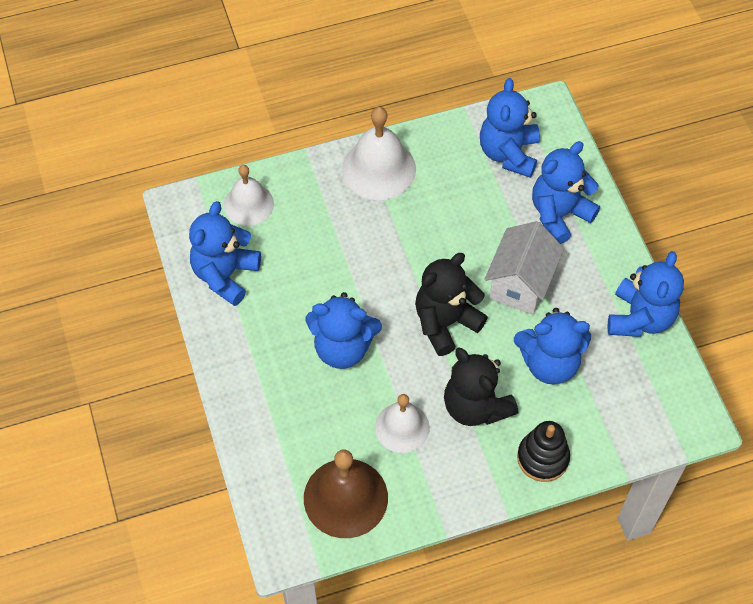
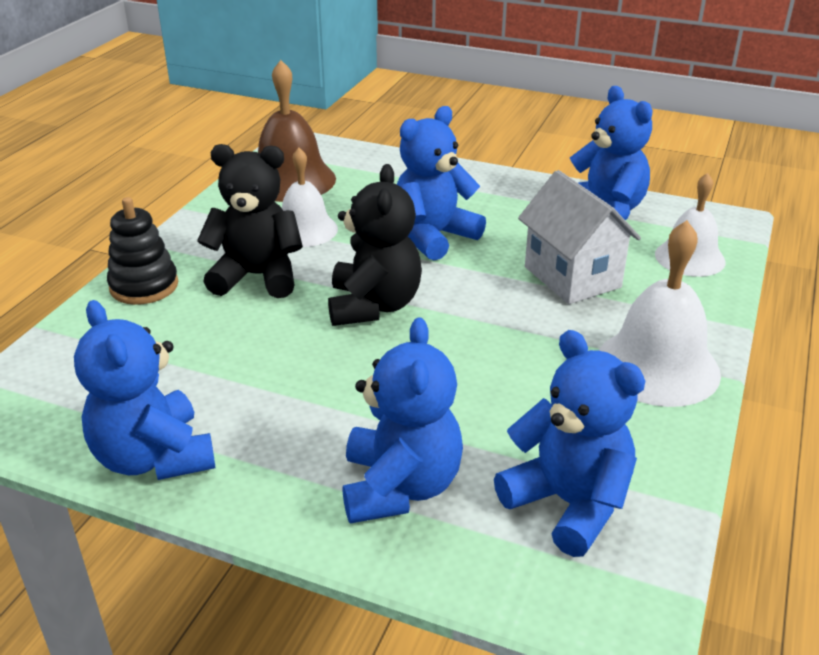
camera: 130 degrees right, 25 degrees down
white house [485,221,564,315] -> white house moved to [518,170,641,304]
blue teddy bear [514,308,591,384] -> none

